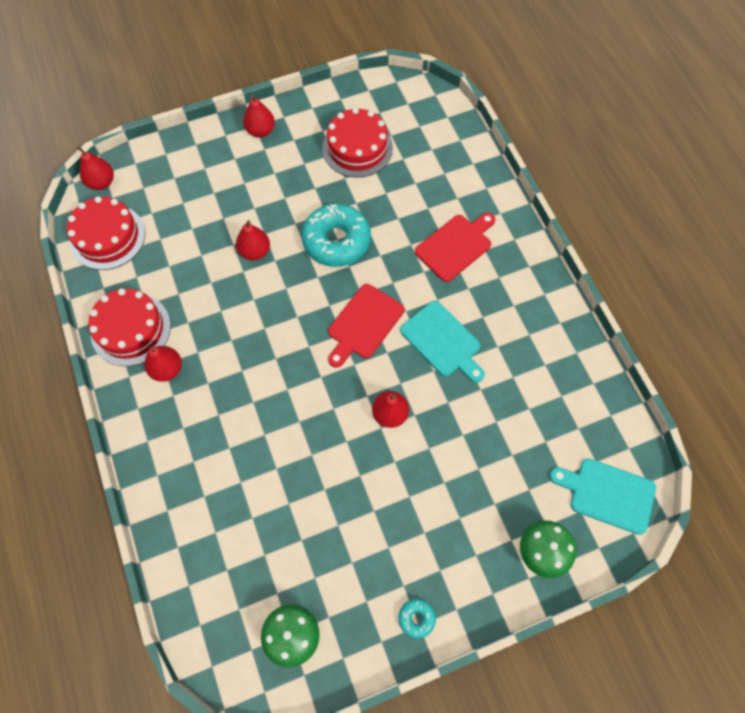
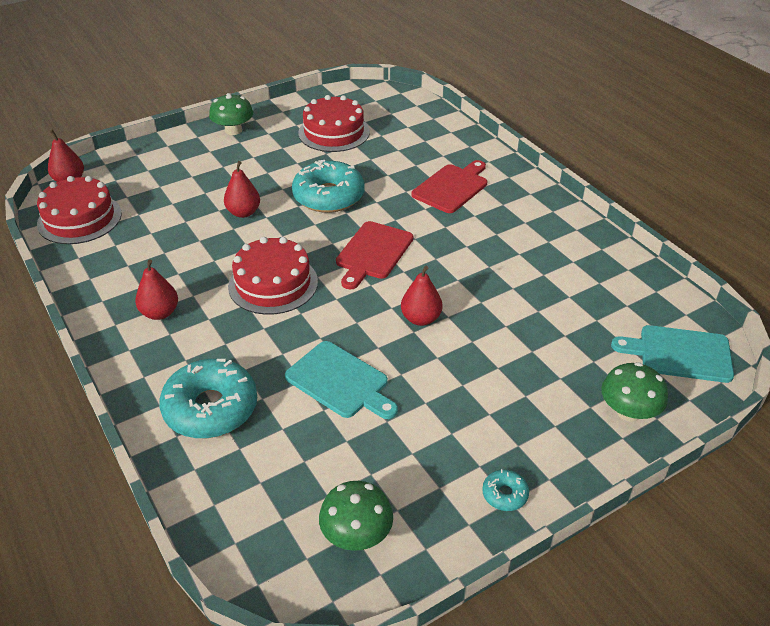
camera: 10 degrees left, 25 degrees down
red cake [88,288,171,366] -> red cake moved to [228,237,318,315]
red pear [243,94,275,137] -> green mushroom [209,93,253,135]
turquoise cutting board [400,301,485,383] -> turquoise cutting board moved to [285,341,398,419]
none -> turquoise donut [159,359,257,438]

